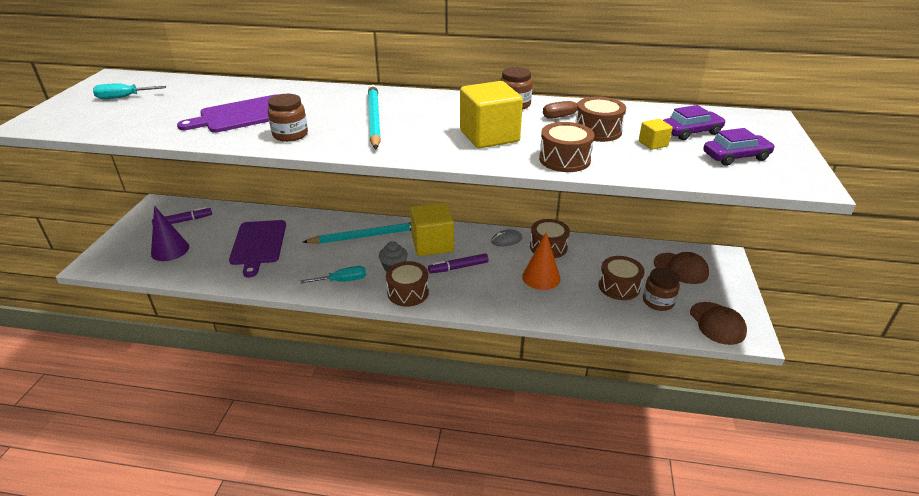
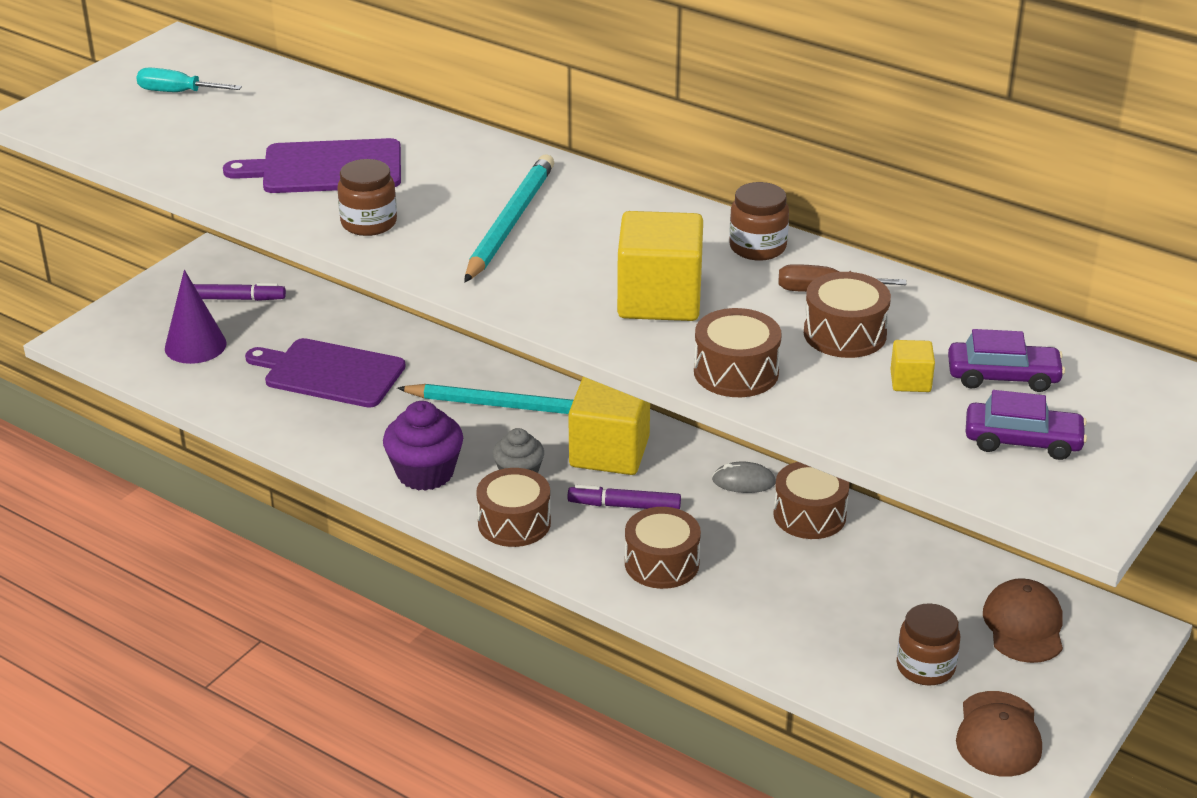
camera: 25 degrees right, 0 degrees up
purple cutting board [229,220,286,277] -> purple cutting board turned 90 degrees clockwise [245,338,406,408]
turquoise screwdriver [301,266,366,283] -> purple cupcake [383,401,463,491]
orange cone [522,232,561,290] -> none
brown drum [598,256,644,300] -> brown drum moved to [625,507,701,589]
brown cap [654,252,709,284] -> brown cap turned 150 degrees counterclockwise [983,578,1063,663]

